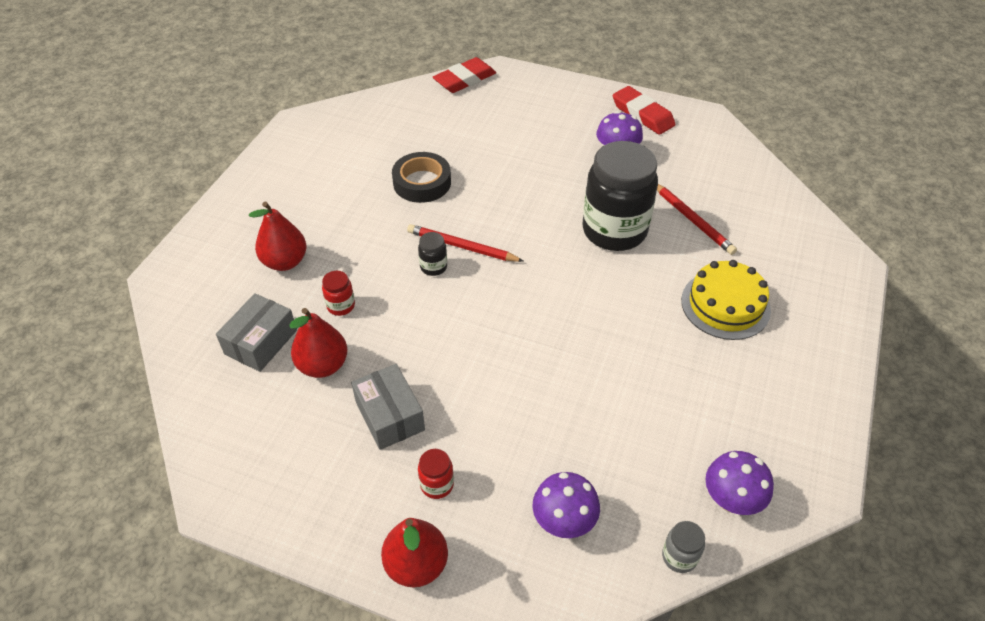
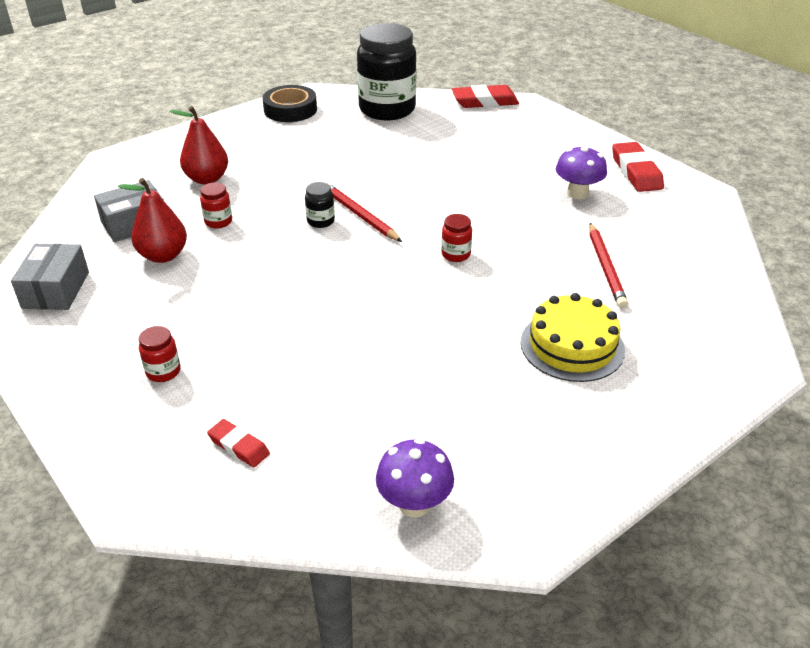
camera: 30 degrees right, 10 degrees down
grey box [351,364,425,450] -> grey box moved to [11,244,89,310]
red pear [381,518,448,587] -> none
black tape [392,152,451,203] -> black tape moved to [263,85,317,122]
purple mushroom [532,472,600,538] -> red eraser [207,419,270,467]
black jar [582,141,658,251] -> black jar moved to [357,23,416,120]
grey jar [662,521,705,573] -> none
none -> red jar [441,214,472,262]

